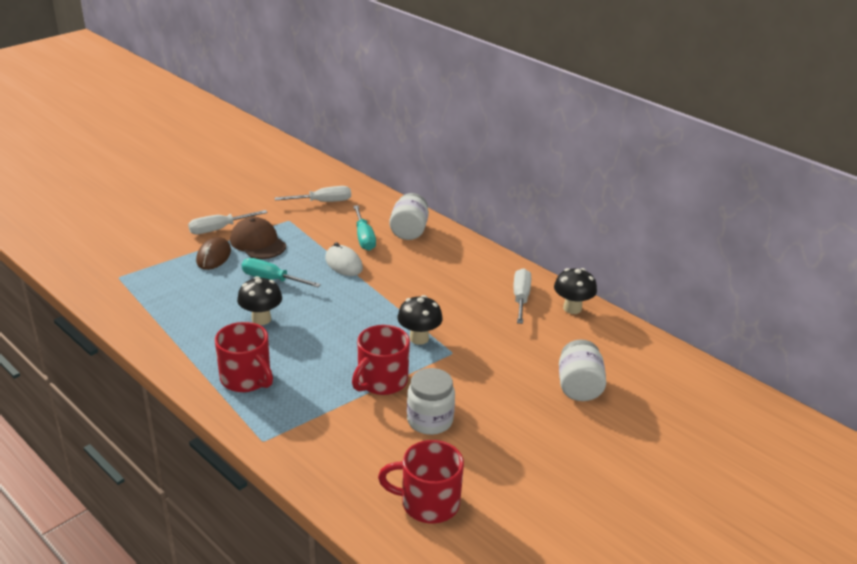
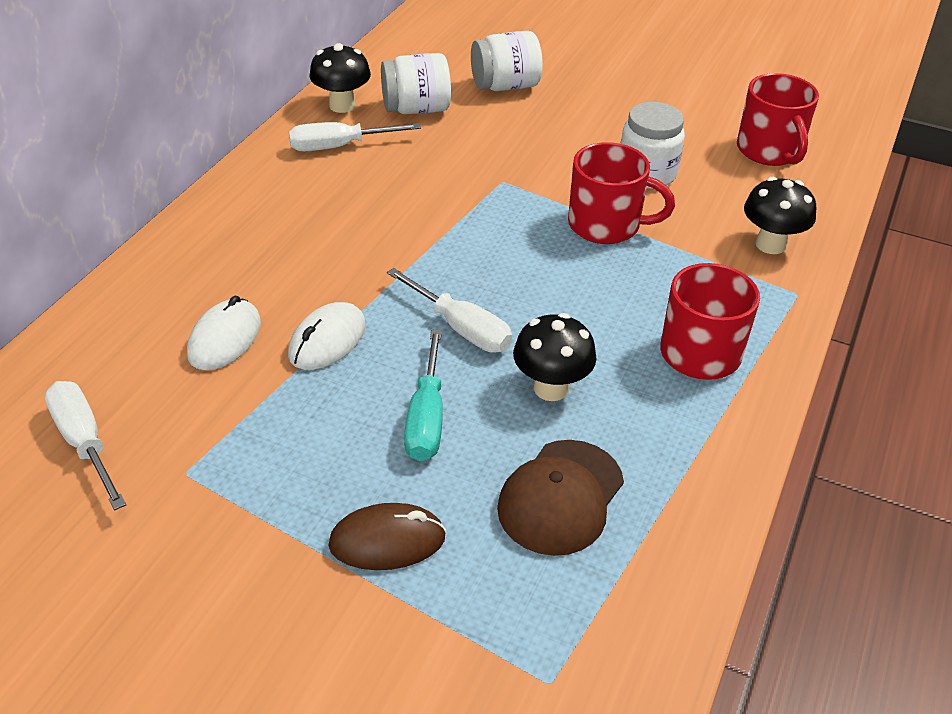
camera: 110 degrees left, 10 degrees up
white screwdriver [188,210,268,234] -> white screwdriver moved to [387,268,512,353]
brown cap [230,217,286,259] -> brown cap moved to [497,440,624,556]
turquoise screwdriver [353,205,376,251] -> white mouse [187,296,261,370]
white jar [389,193,429,240] -> white jar moved to [381,53,451,114]
black mushroom [397,295,443,345] -> black mushroom moved to [744,177,817,254]

